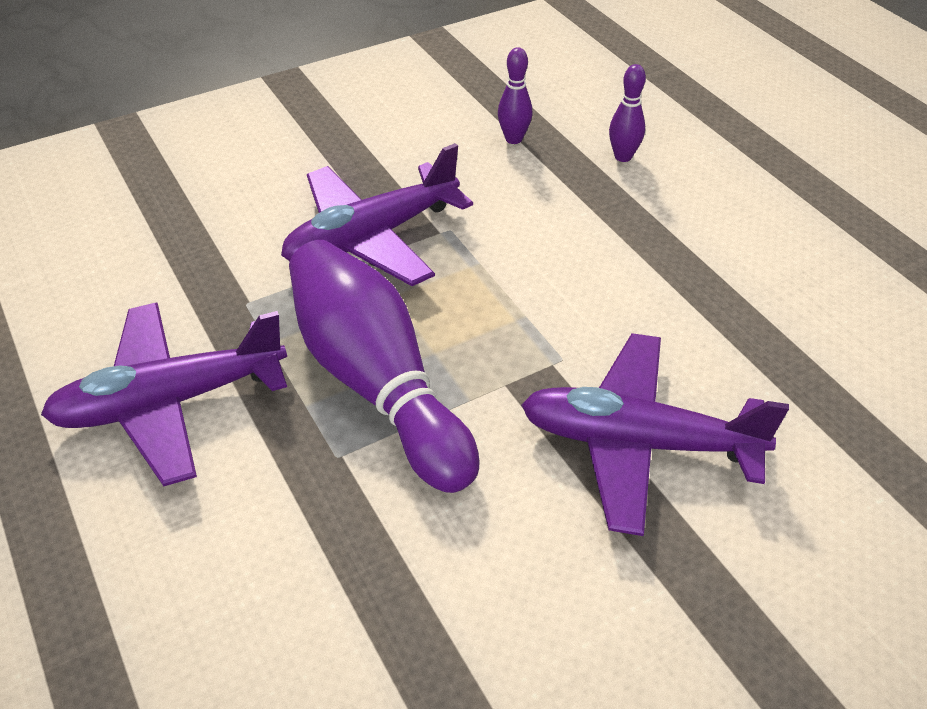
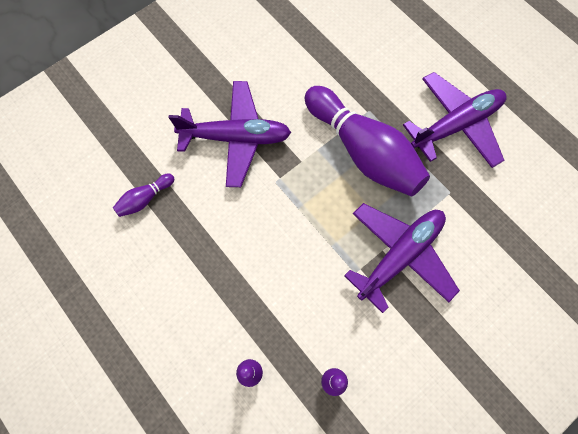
camera: 170 degrees right, 25 degrees up
none -> purple bowling pin [113,173,174,217]

